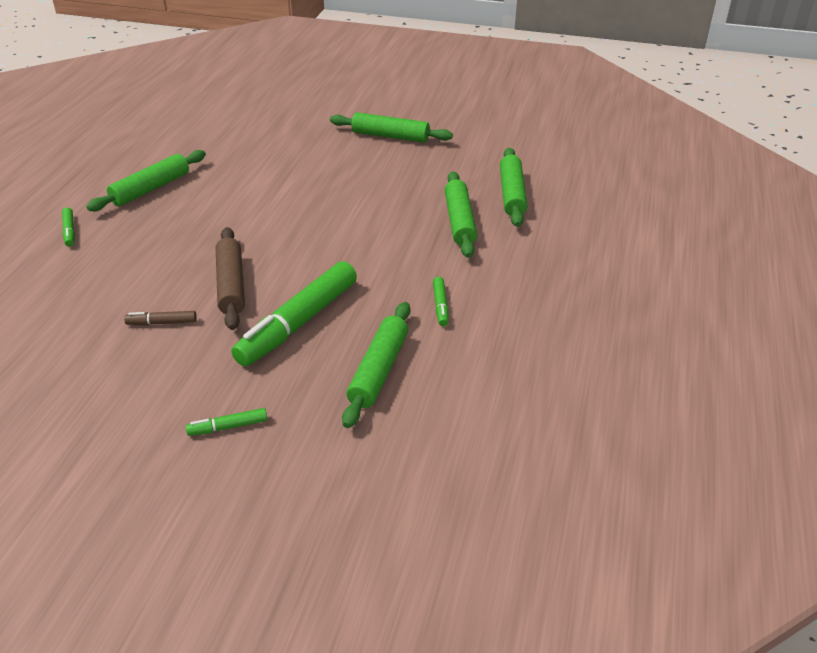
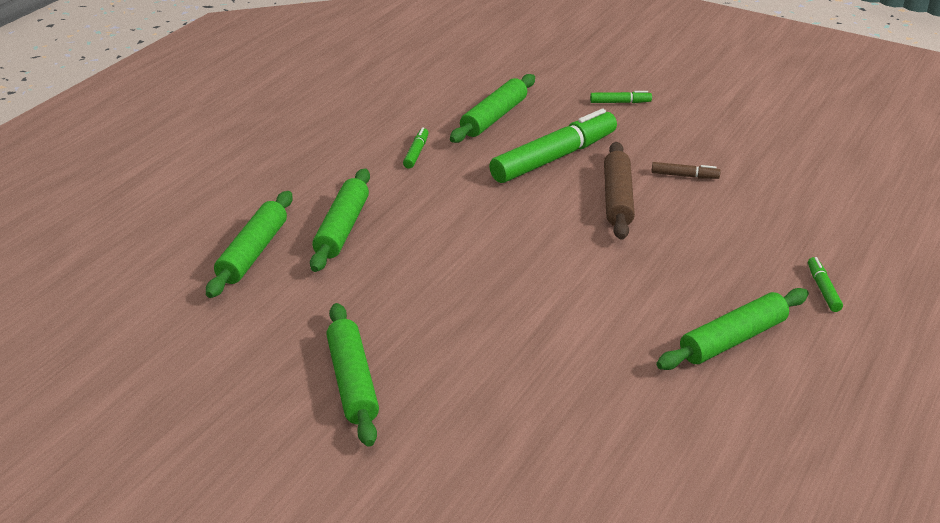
camera: 165 degrees left, 5 degrees down
green rolling pin [330,112,453,143] -> green rolling pin turned 45 degrees clockwise [326,303,379,447]

